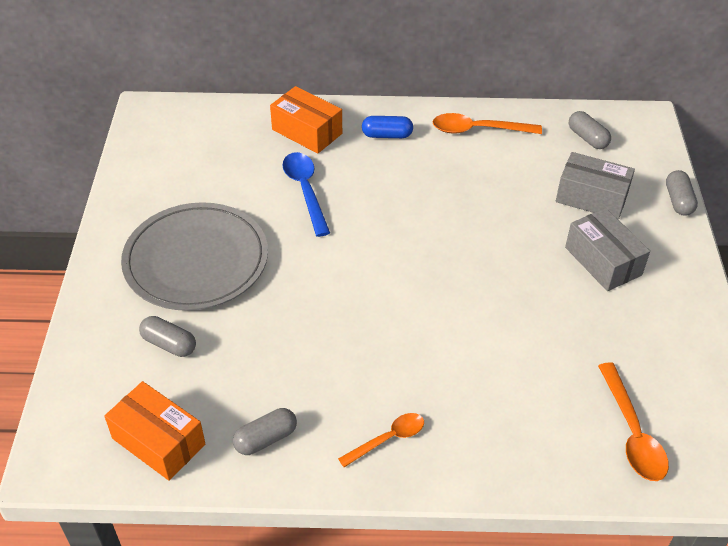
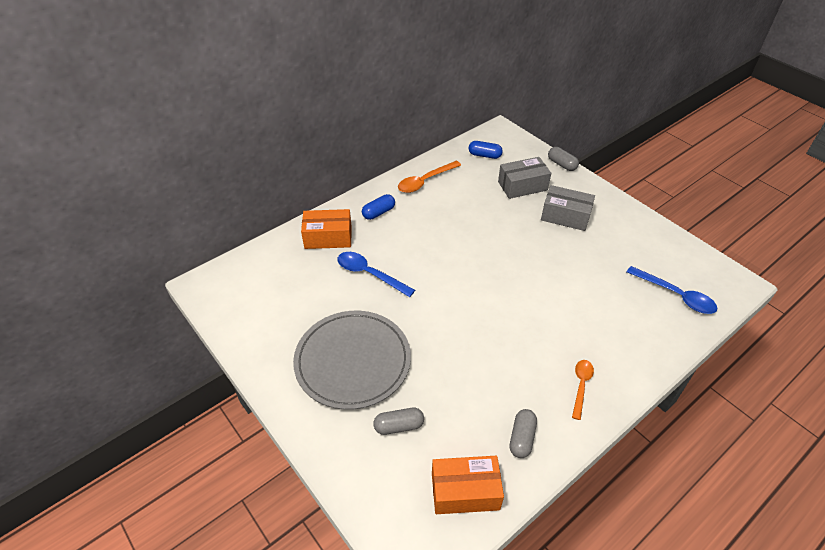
camera: 40 degrees left, 0 degrees up
grey capsule [569,111,611,149] -> blue capsule [468,141,503,159]
orange spoon [598,362,669,481] -> blue spoon [627,266,717,314]

